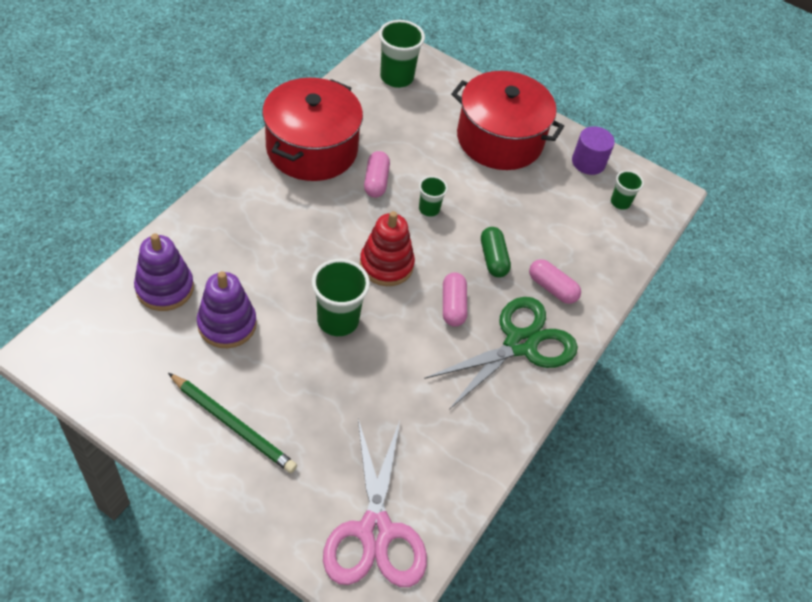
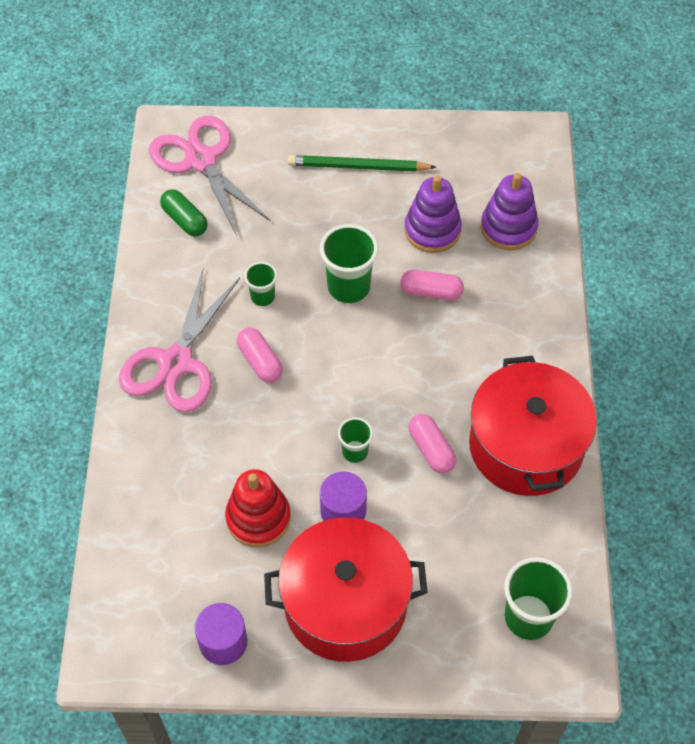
camera: 155 degrees right, 5 degrees up
red stacking toy [360,211,415,286] -> red stacking toy moved to [225,469,291,547]
green scissors [424,297,578,410] -> pink scissors [119,268,240,412]
green capsule [481,227,511,278] -> green capsule moved to [160,189,208,237]
pink capsule [529,259,581,304] -> pink capsule moved to [400,270,464,300]
green cup [611,170,644,210] -> green cup moved to [244,262,277,306]
none -> purple cylinder [320,472,367,521]

